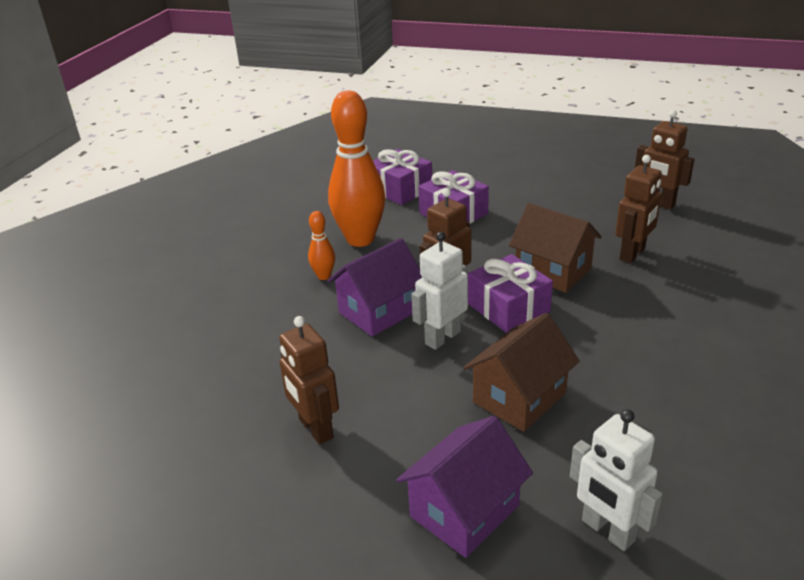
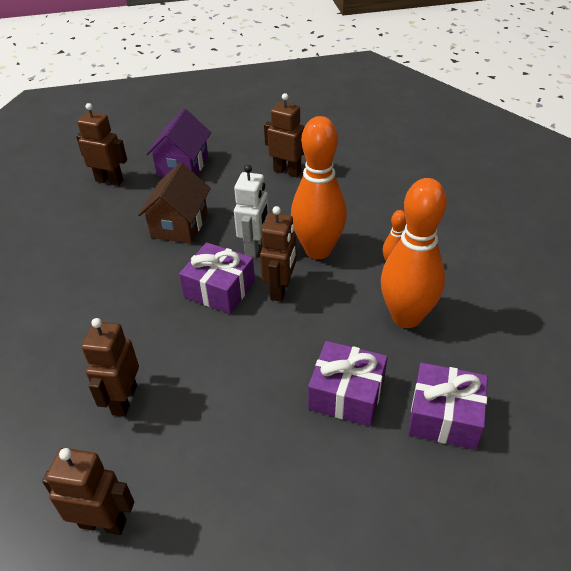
camera: 150 degrees right, 10 degrees up
purple house [328,238,422,337] -> orange bowling pin [291,116,347,259]
brown house [509,203,602,293] -> none
white robot [570,409,663,551] -> brown robot [76,103,127,186]

